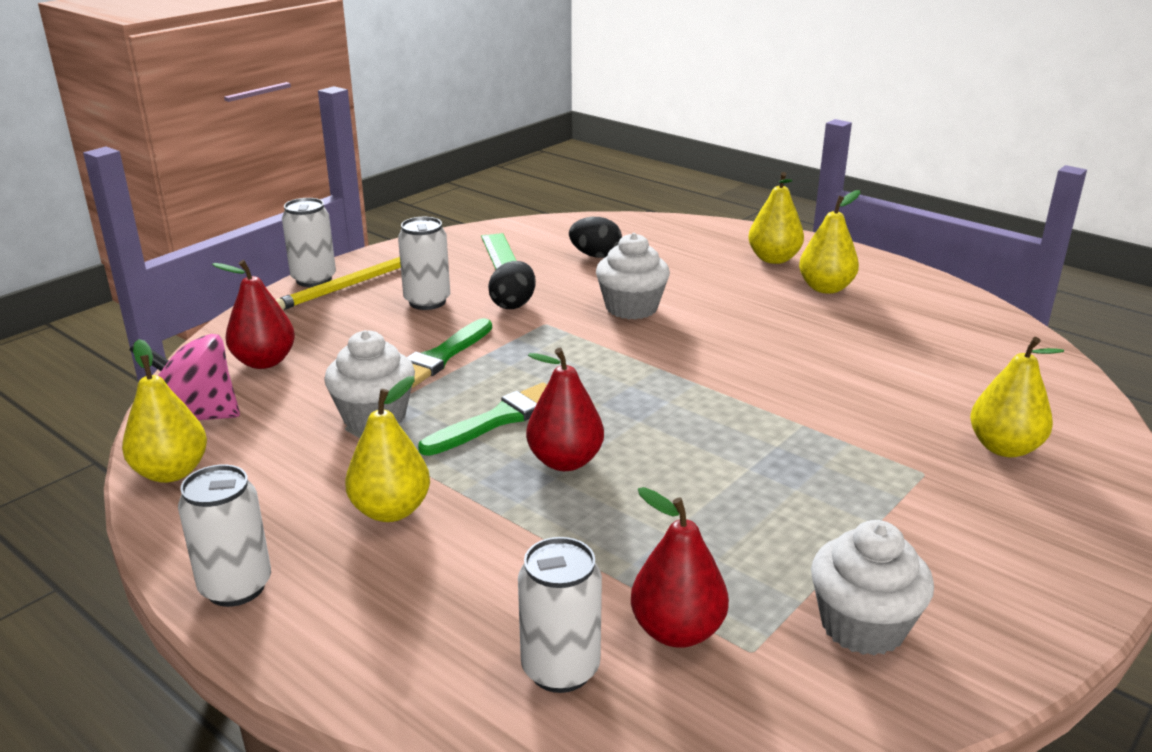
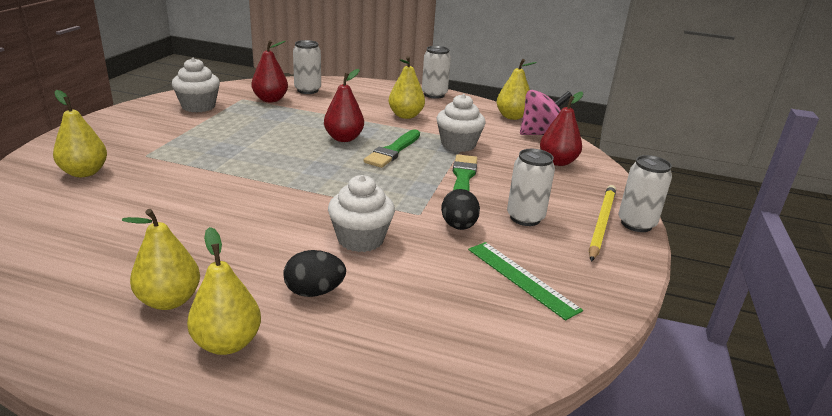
camera: 155 degrees right, 0 degrees up
black egg [569,217,622,258] -> black egg moved to [284,250,346,297]

